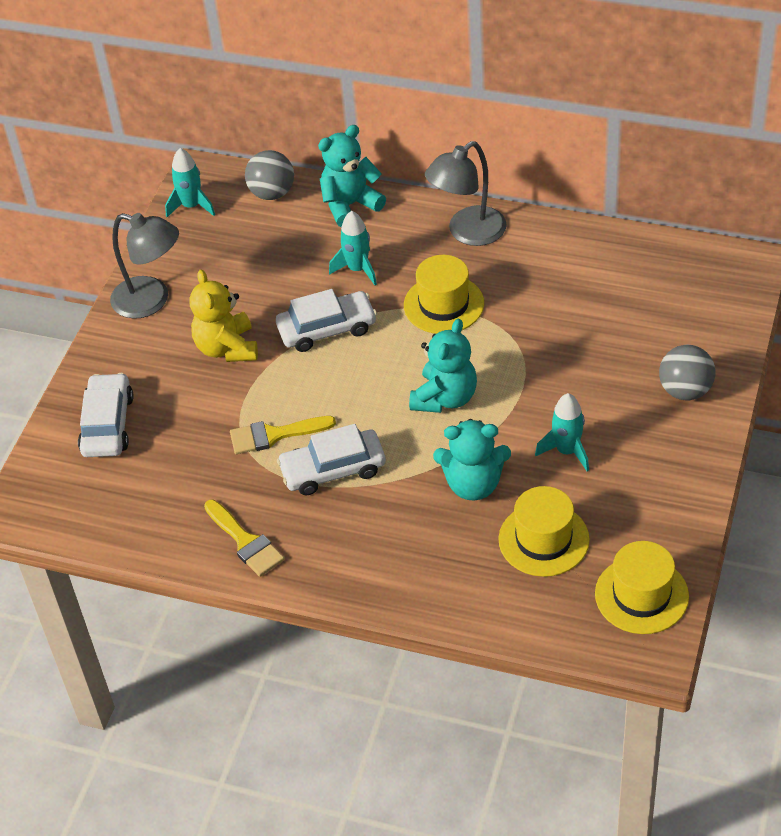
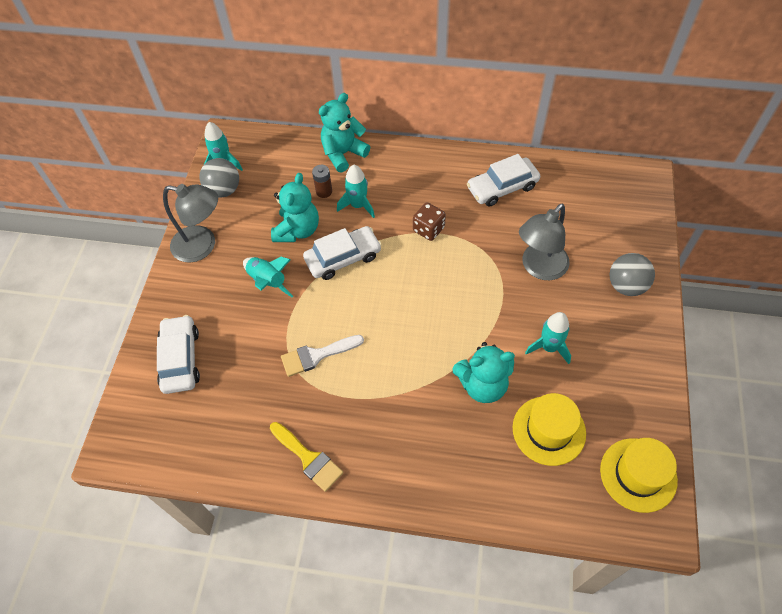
camera: 10 degrees left, 10 degrees up
yellow teddy bear [190,270,258,362] -> turquoise rocket [243,257,293,297]
yellow brush [230,416,336,454] -> white brush [281,335,364,377]
grey ball [245,150,294,200] -> grey ball moved to [200,158,239,198]
white car [277,424,386,496] -> white car moved to [467,154,540,207]
yellow hat [404,255,484,334] -> brown dice [413,202,446,241]
turquoise teddy bear [409,319,477,413] -> turquoise teddy bear moved to [271,173,319,242]
grey lamp [425,141,507,246] -> grey lamp moved to [519,204,570,280]
none -> brown battery [312,165,332,198]

